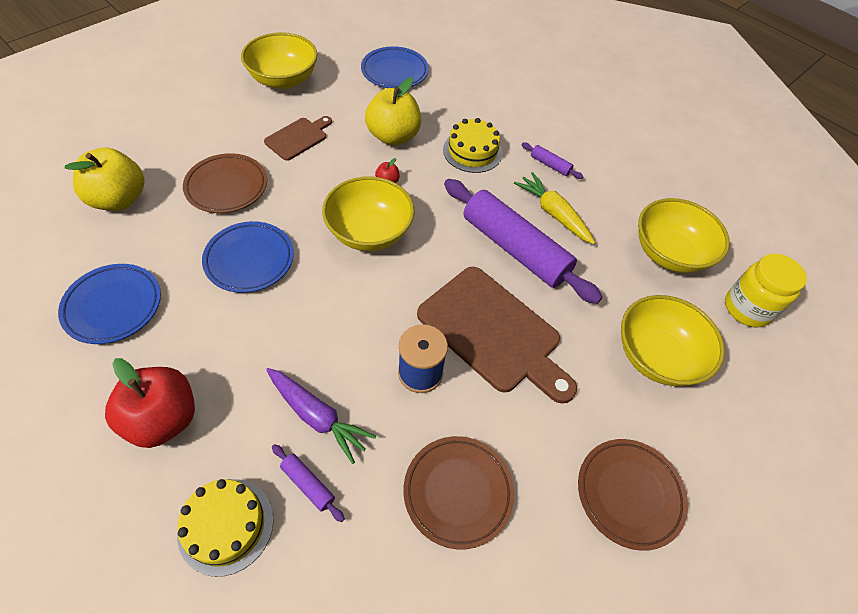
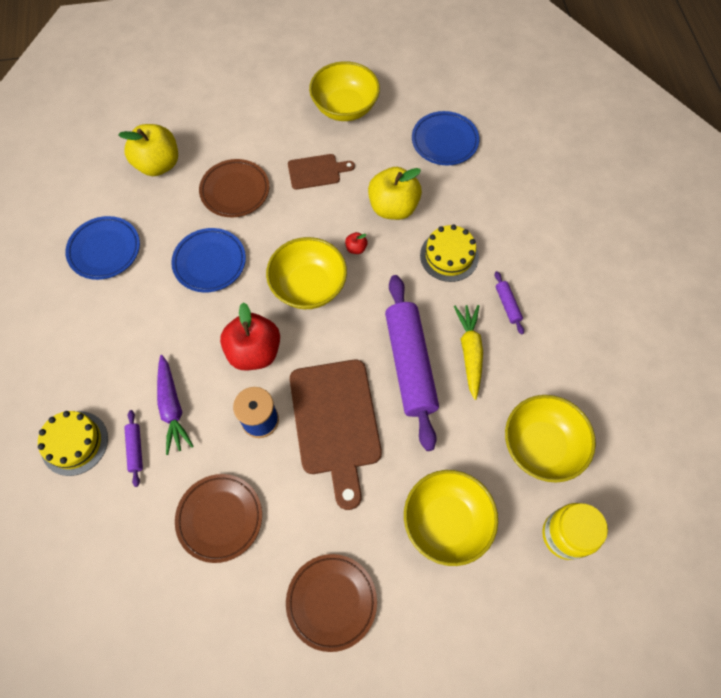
camera: 40 degrees right, 10 degrees up
red apple [105,358,195,448] -> red apple moved to [220,302,280,370]

